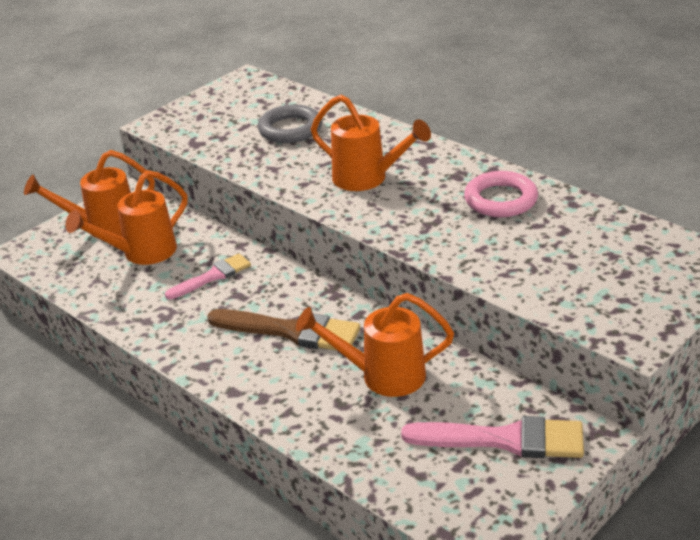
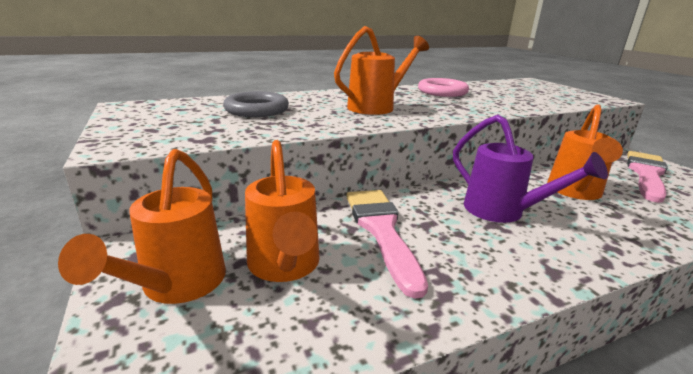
camera: 70 degrees left, 10 degrees down
pink brush [165,254,251,299] -> pink brush [346,190,428,299], size x1.59
brown brush [207,309,360,350] -> purple watering can [453,115,608,223]

